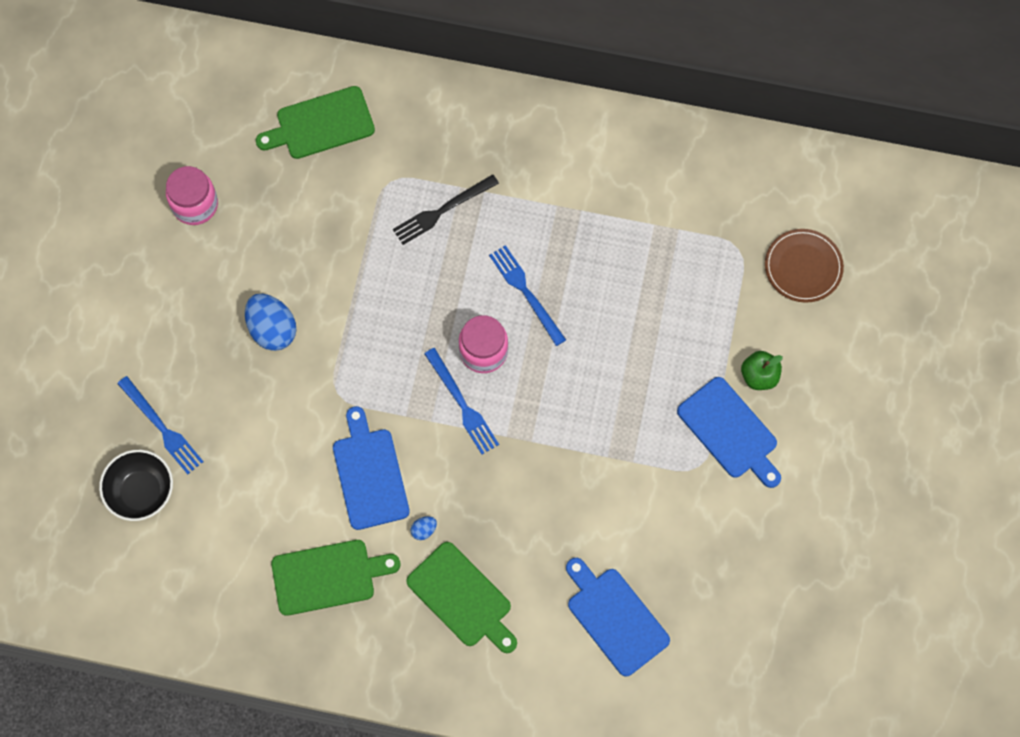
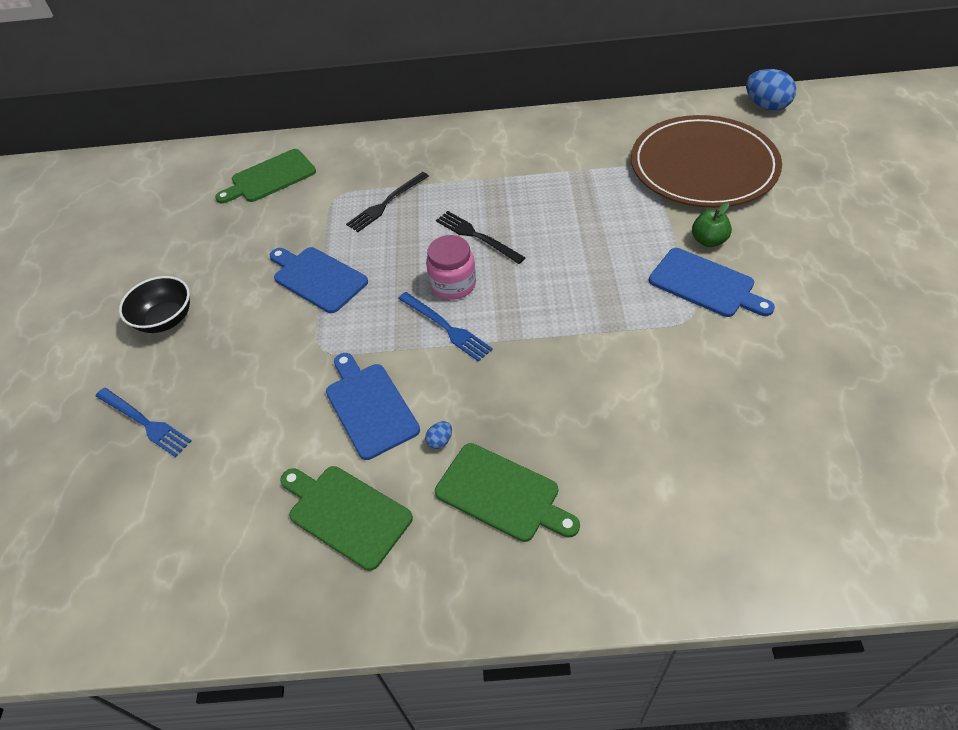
camera: 10 degrees left, 20 degrees down
black bowl [99,450,173,521] -> black bowl moved to [119,276,190,333]
pink jar [166,166,218,225] -> none
blue egg [245,294,296,351] -> blue egg moved to [746,69,796,111]
green cutting board [271,540,400,616] -> green cutting board turned 120 degrees counterclockwise [280,466,413,571]
blue fork [489,245,566,346] -> black fork [436,211,526,264]
blue cutting board [566,558,670,677] -> blue cutting board moved to [270,247,368,313]
brown plate [765,229,844,303] -> brown plate [631,115,782,208], size x2.12

